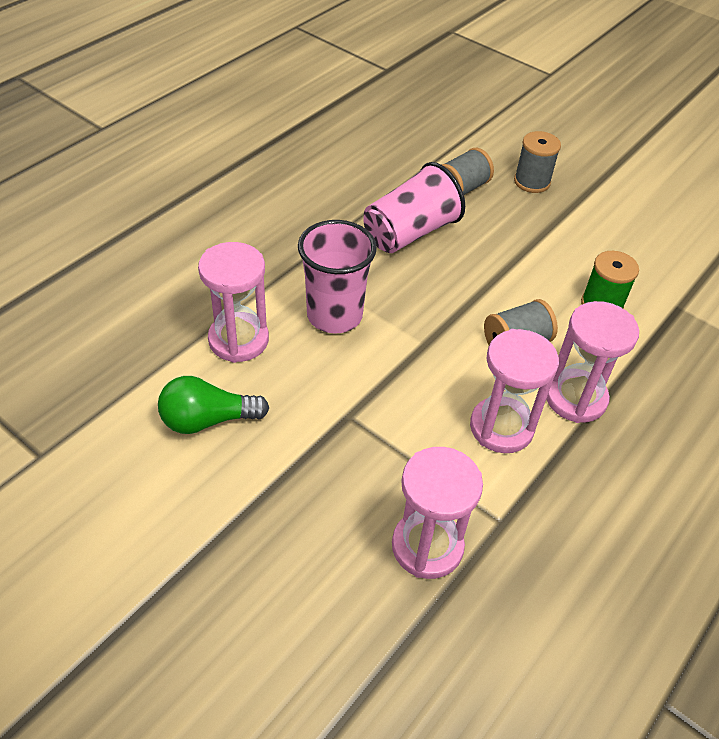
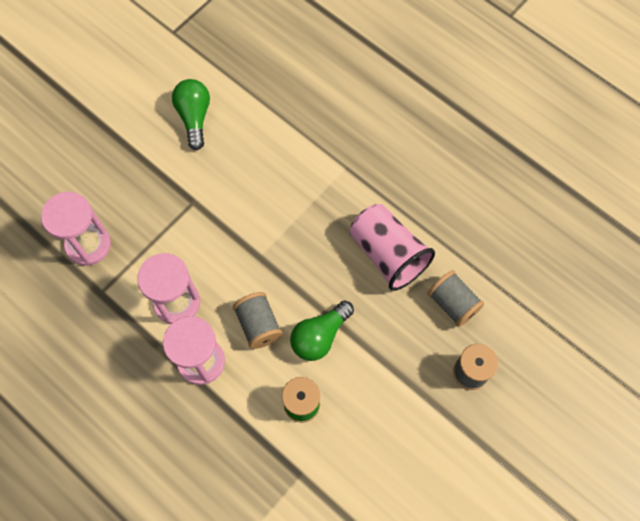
camera: 95 degrees right, 20 degrees up
pink hourglass [198,242,269,363] -> none
pink cup [298,220,377,333] -> none
none -> green light bulb [290,301,354,361]

